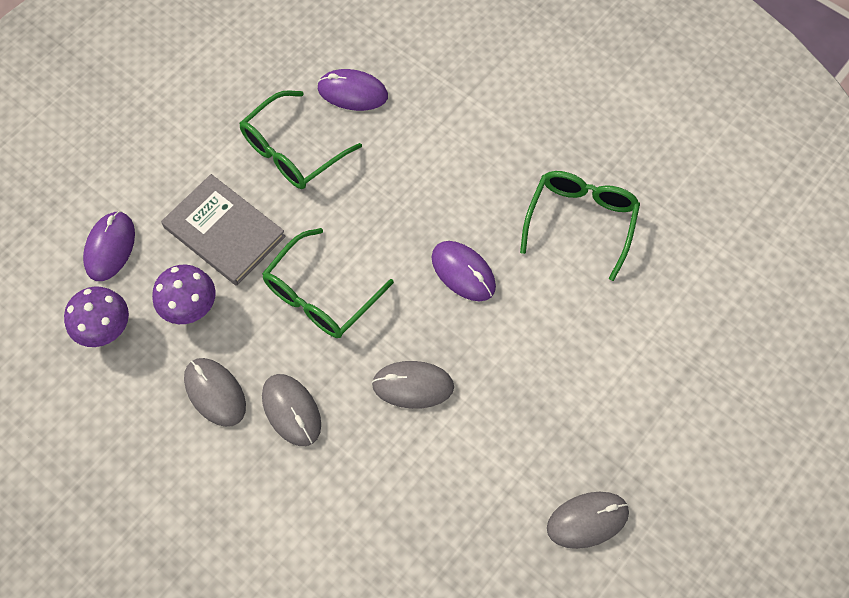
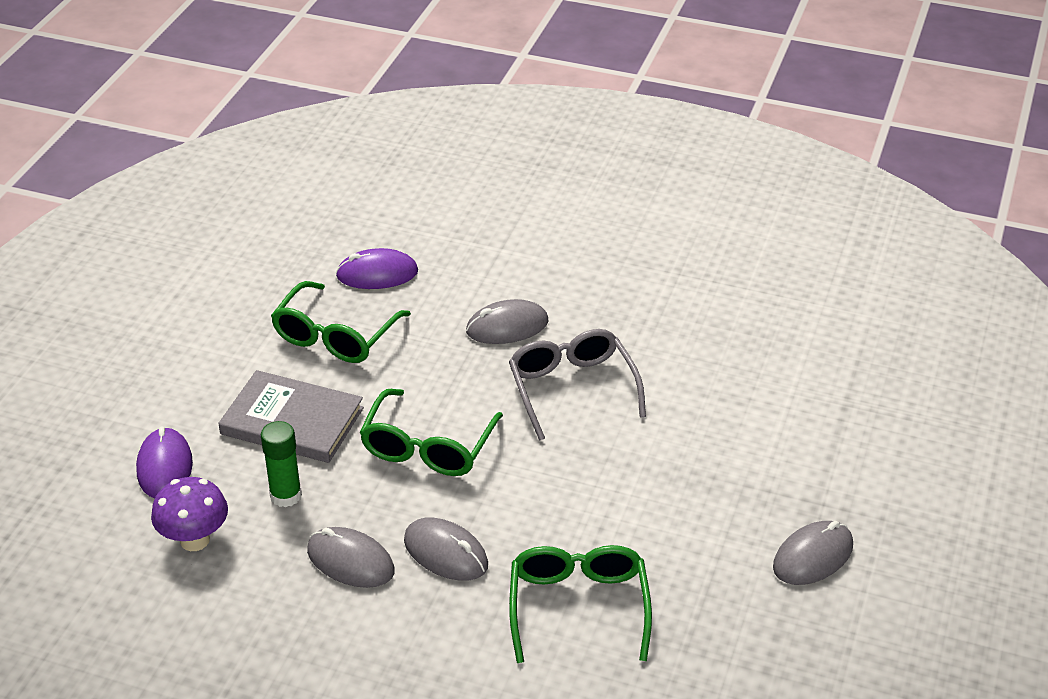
camera: 20 degrees left, 25 degrees down
purple mushroom [152,264,216,324] -> green glue stick [261,421,302,507]
grey mouse [372,361,454,409] -> grey mouse moved to [466,299,549,344]
purple mouse [432,241,496,301] -> grey glasses [509,329,646,441]
green glasses [520,171,640,281] -> green glasses moved to [509,545,652,663]

